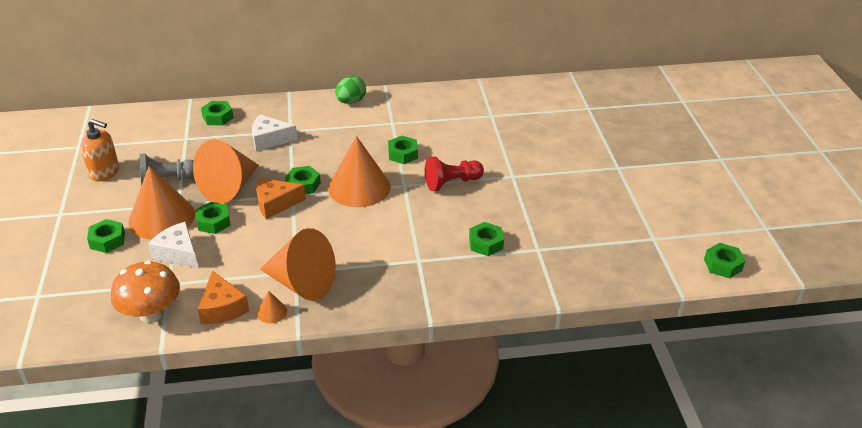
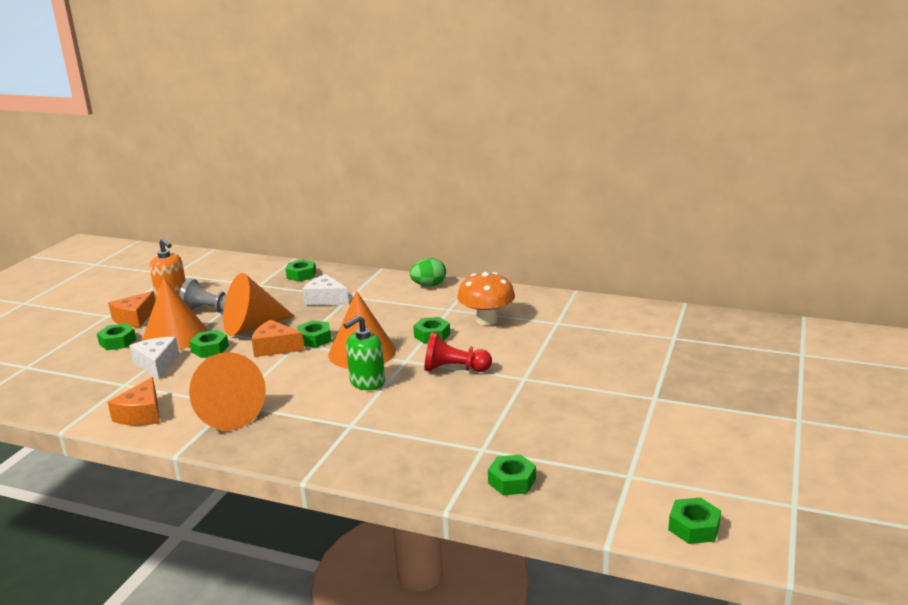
camera: 30 degrees right, 15 degrees down
orange mushroom [111,260,180,323] -> orange mushroom moved to [457,272,515,325]
orange cone [257,291,287,323] -> none
green nut [469,222,504,256] -> green nut moved to [488,455,536,495]
none -> orange cheese [108,291,156,327]
none -> green soap dispenser [344,315,385,390]

